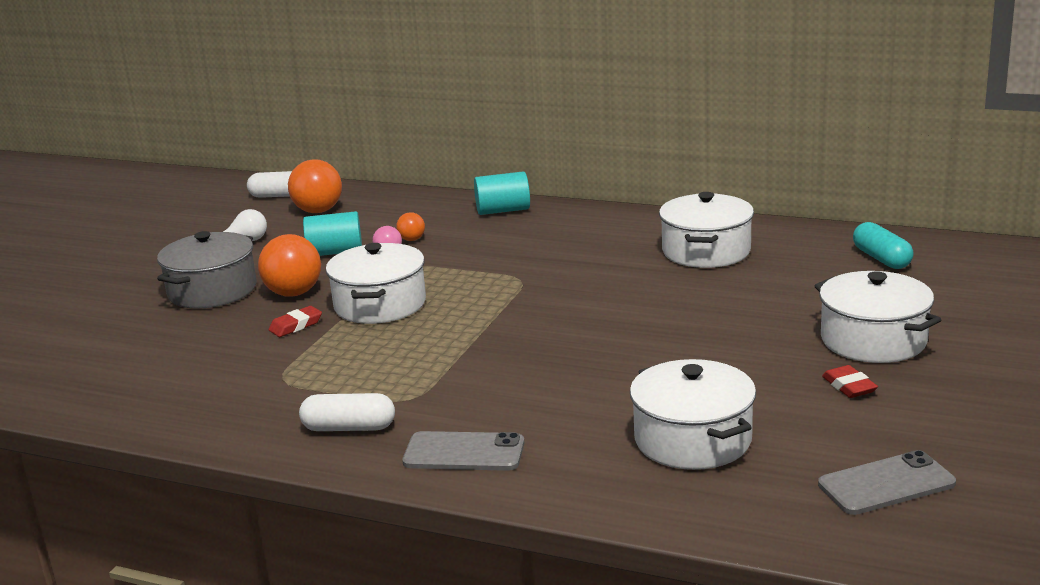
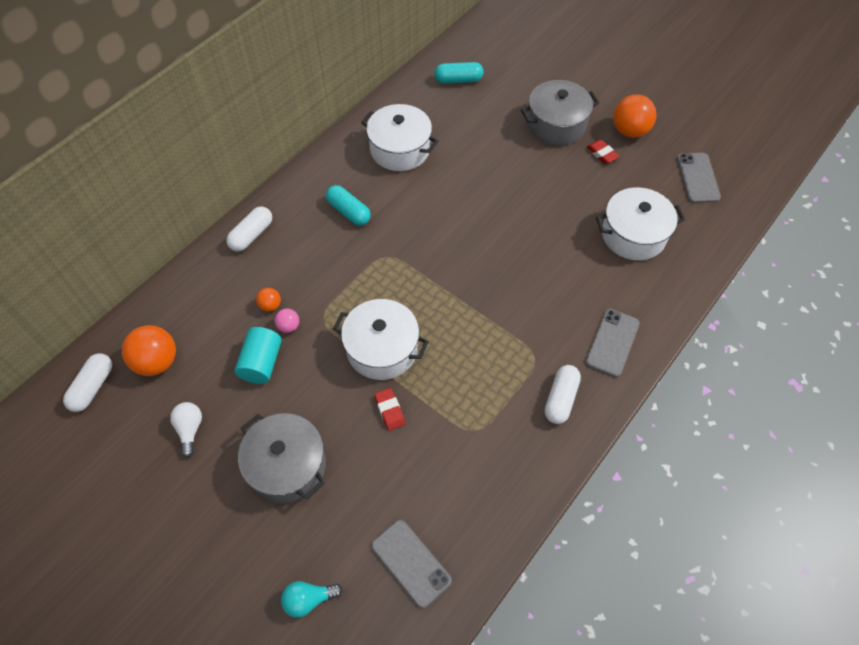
camera: 75 degrees left, 35 degrees up
orange ball [258,234,321,297] -> orange ball moved to [613,94,657,138]
turquoise cylinder [474,171,530,215] -> white capsule [226,206,272,252]
white pot [815,271,941,363] -> grey pot [521,80,599,145]
red eraser [822,365,878,398] -> red eraser turned 60 degrees clockwise [587,140,619,164]
none -> turquoise light bulb [281,581,343,618]
none -> turquoise capsule [326,185,371,226]
none -> grey phone [371,520,452,608]

